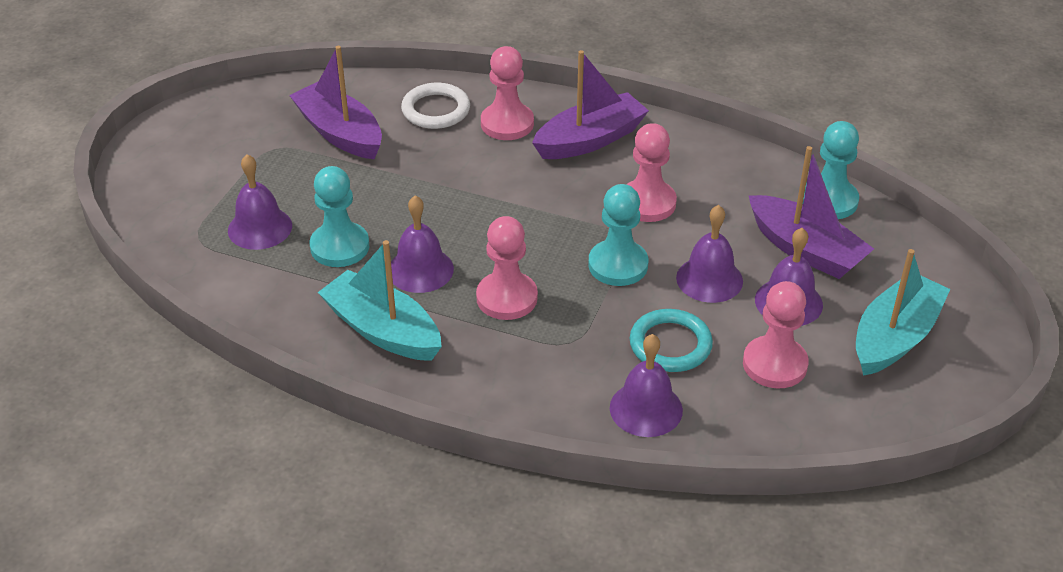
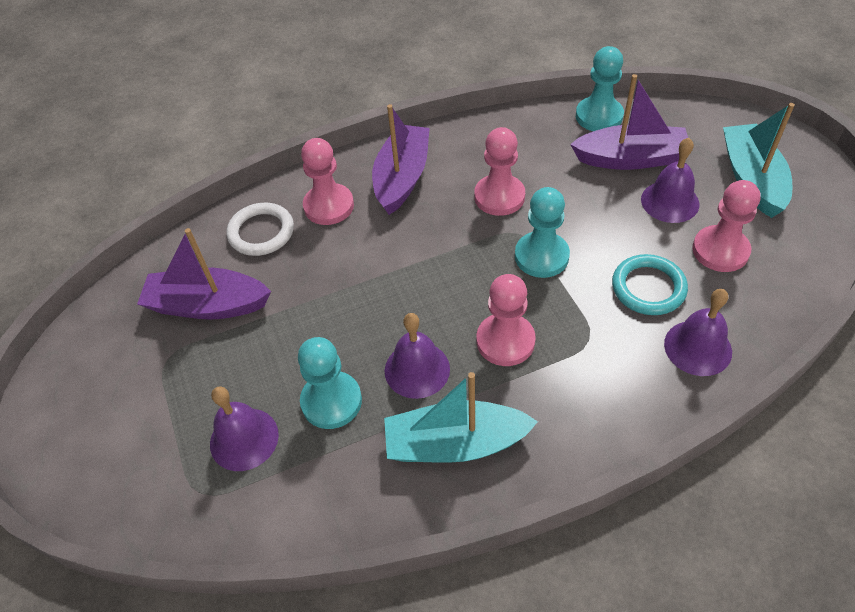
camera: 40 degrees left, 10 degrees up
purple bell [676,205,743,303] -> none

